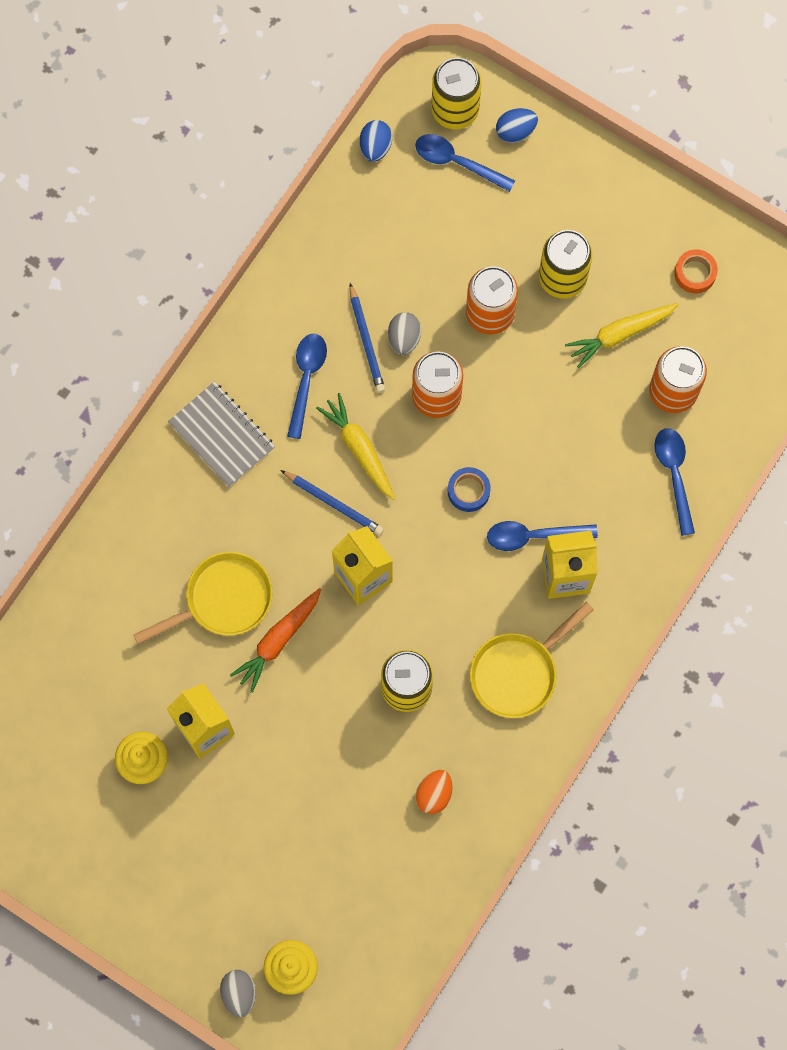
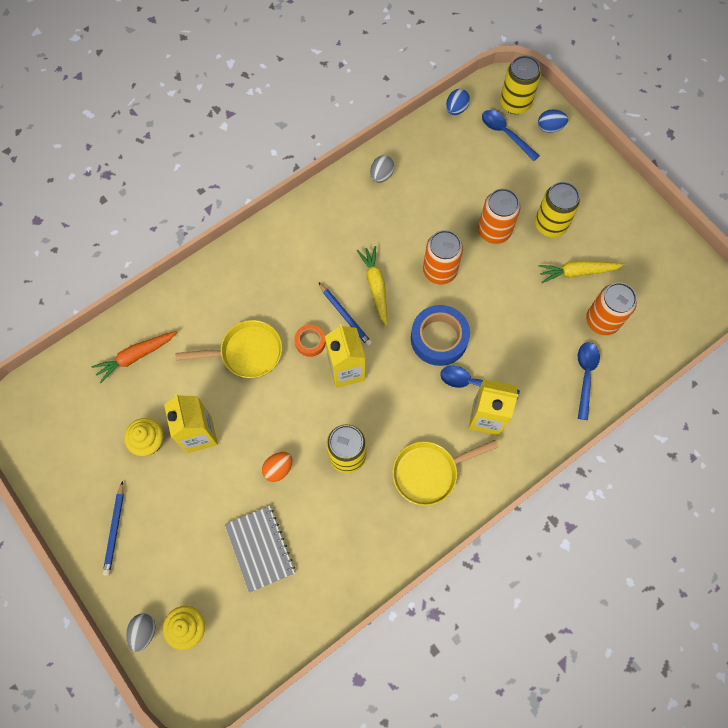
camera: 20 degrees right, 5 degrees down
grey notebook [168,382,275,487] -> grey notebook moved to [225,506,295,593]
orange carrot [230,588,321,693] -> orange carrot moved to [92,331,177,383]
blue spoon [287,334,327,439] -> none
blue pencil [350,283,385,393] -> blue pencil moved to [103,481,124,576]
grey egg [388,312,421,355] -> grey egg moved to [370,155,394,183]
orange egg [415,770,452,814] -> orange egg moved to [262,452,293,482]
blue tape [448,467,491,512] -> blue tape [411,305,470,366], size x1.88
orange tape [674,249,718,293] -> orange tape moved to [295,325,326,357]

